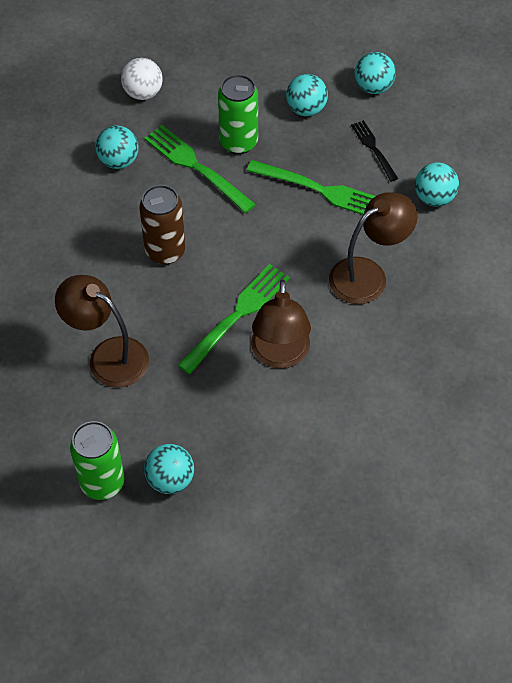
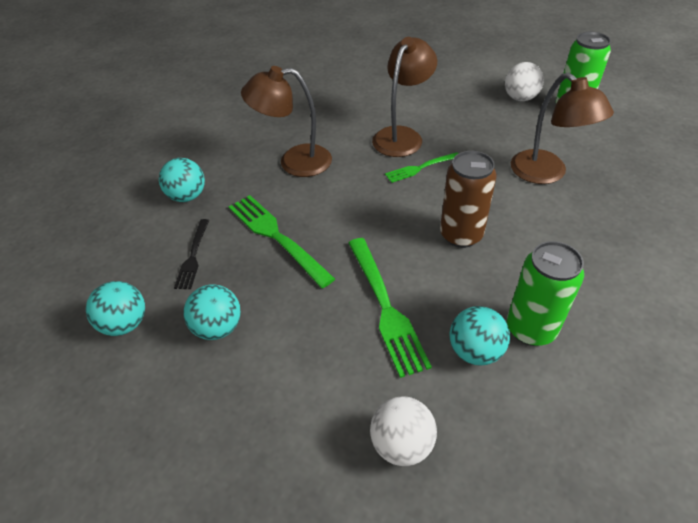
camera: 150 degrees left, 10 degrees down
turquoise ball [144,444,194,494] -> white ball [505,62,544,101]
green fork [178,264,290,374] -> green fork [385,152,459,183], size x0.59
green can [218,74,258,154] -> green can moved to [507,241,584,346]

